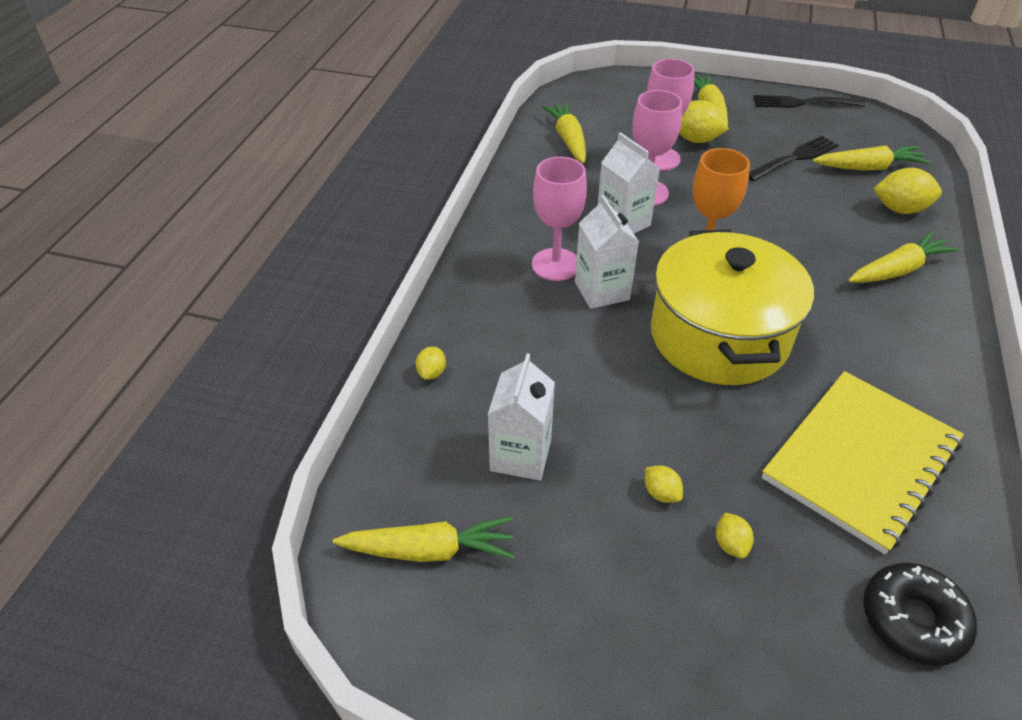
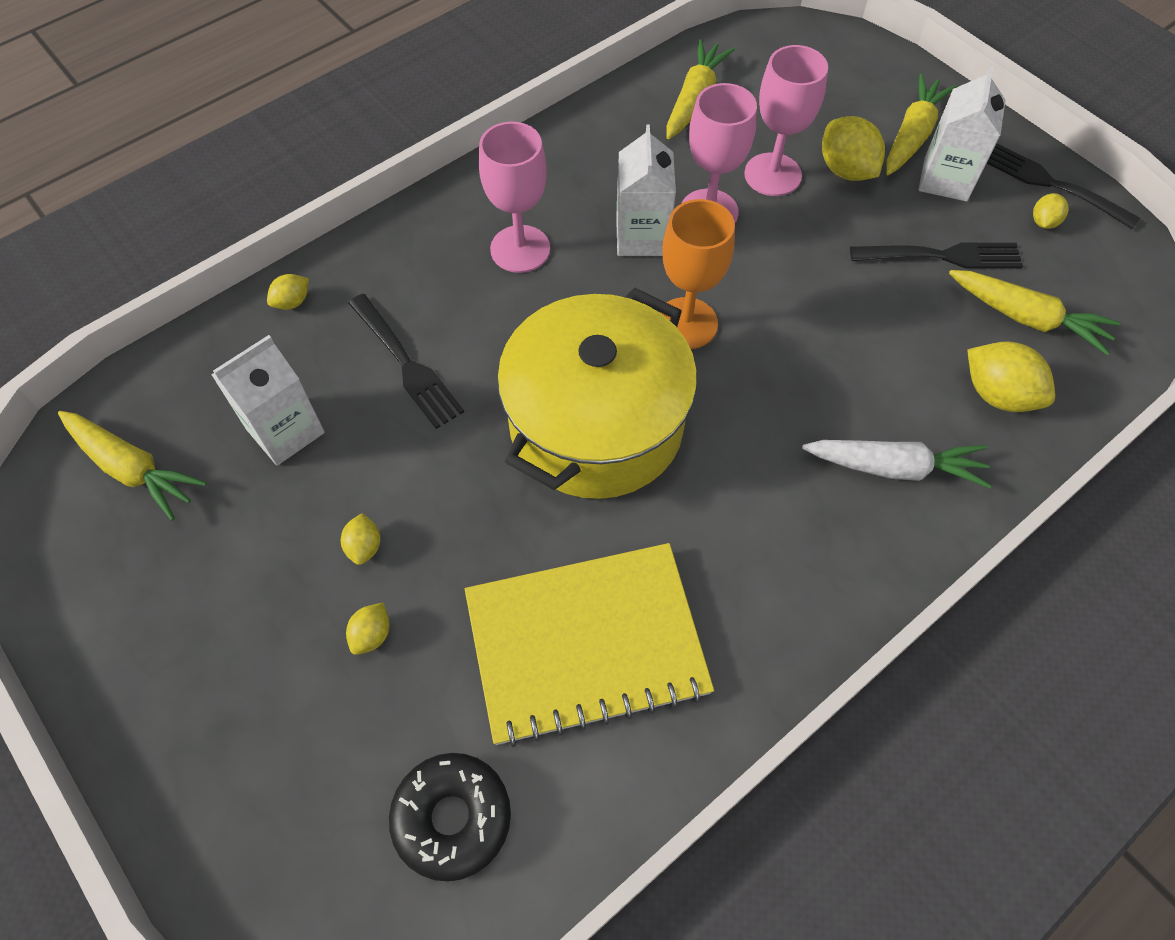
camera: 35 degrees right, 15 degrees up
white carton [575,195,639,309] -> white carton moved to [918,66,1006,201]
yellow carrot [849,231,959,283] -> white carrot [802,440,992,488]
none -> black fork [348,294,464,429]
none -> yellow lemon [1033,193,1069,229]

